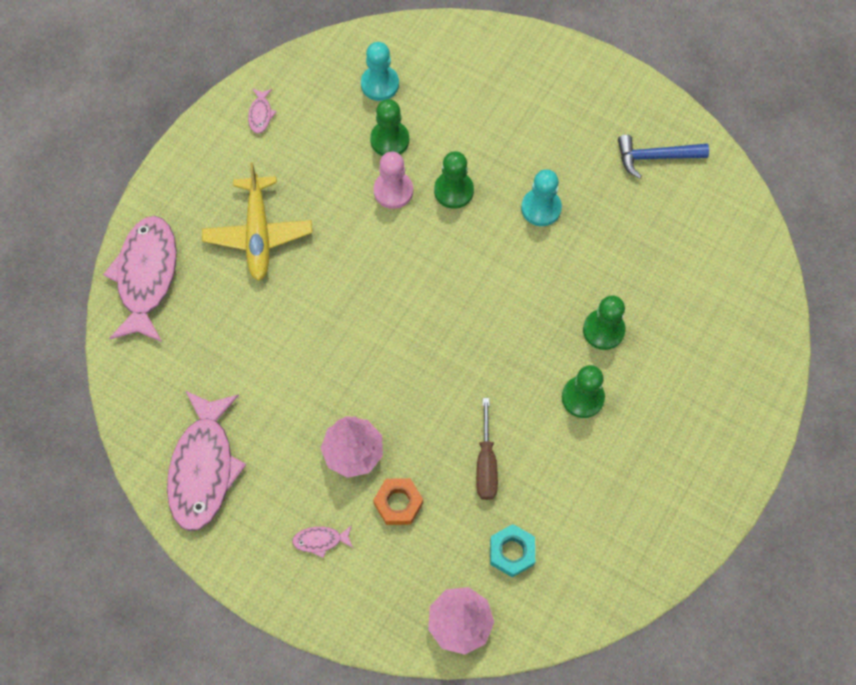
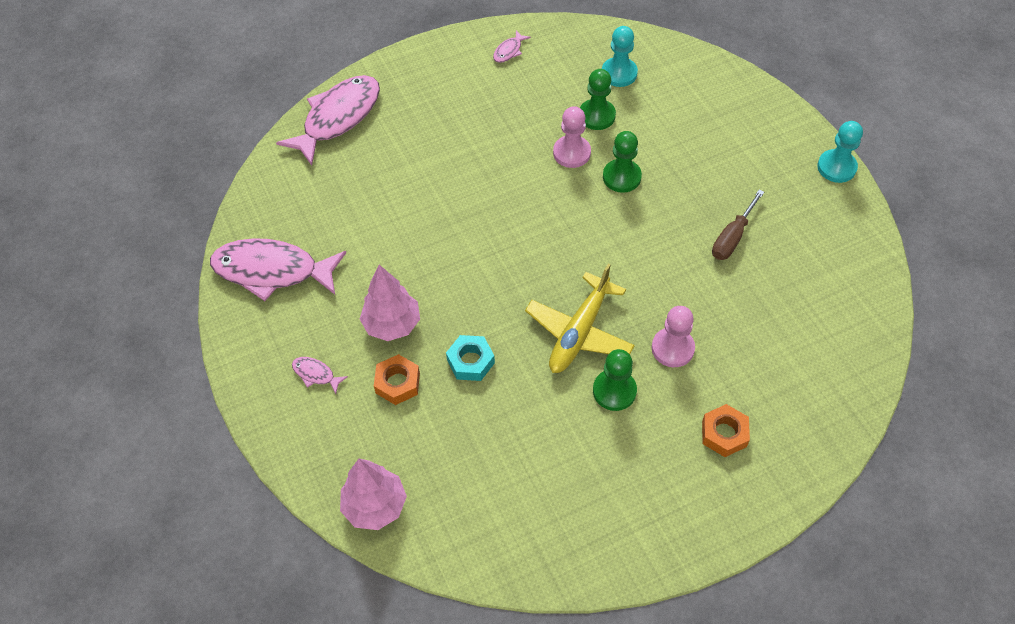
camera: 35 degrees right, 10 degrees down
pink fish [167,391,246,531] -> pink fish turned 60 degrees clockwise [210,238,346,301]
yellow plane [202,162,312,281] -> yellow plane moved to [525,263,635,373]
brown screwdriver [476,398,498,500] -> brown screwdriver moved to [712,189,764,260]
turquoise nut [490,524,535,577] -> turquoise nut moved to [446,335,495,381]
turquoise pawn [521,169,562,226] -> turquoise pawn moved to [817,121,863,183]
green pawn [583,295,625,350] -> pink pawn [652,306,695,367]
blue hammer [618,135,709,179] -> none
none -> orange nut [702,404,750,457]

